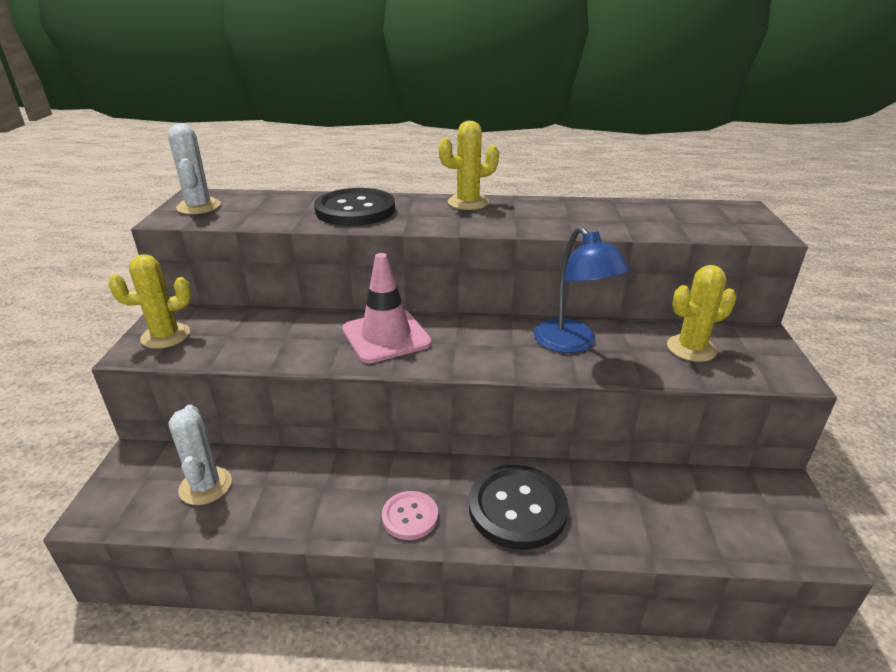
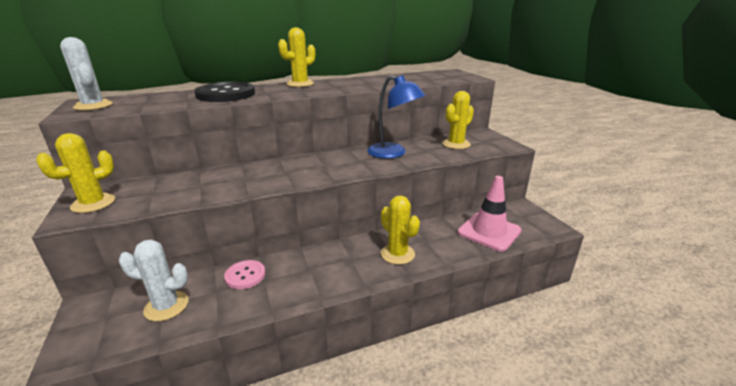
camera: 25 degrees left, 5 degrees down
white cactus [169,405,232,505] -> white cactus turned 45 degrees counterclockwise [119,240,189,321]
pink traffic cone [342,253,432,363] -> pink traffic cone moved to [458,176,522,251]
pink button [382,491,438,540] -> pink button moved to [224,260,265,289]
black button [469,465,568,550] -> yellow cactus [381,195,420,265]

